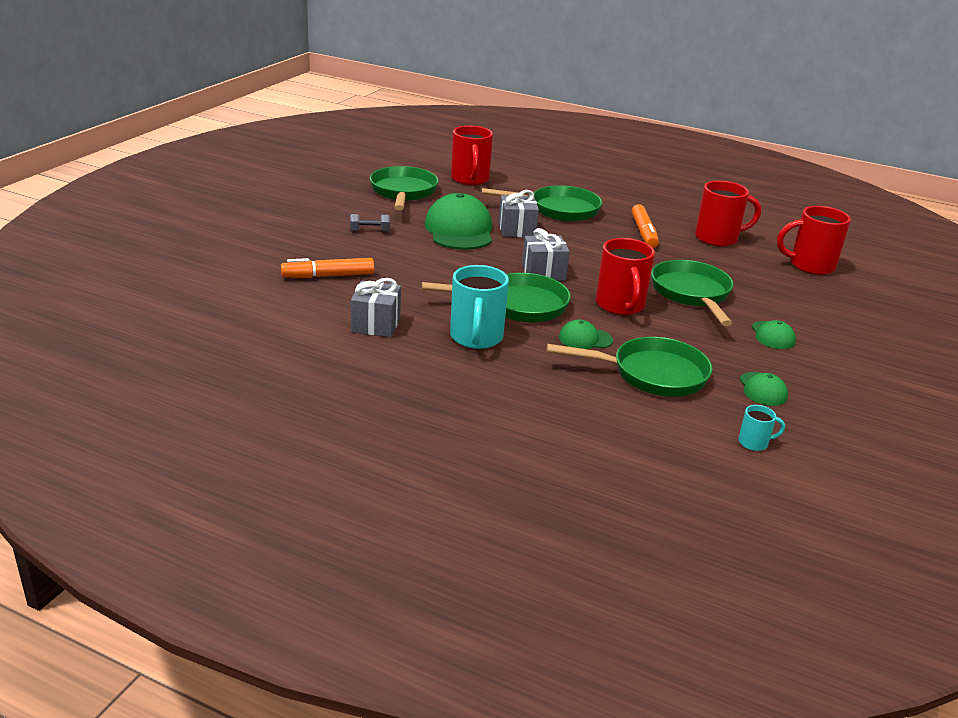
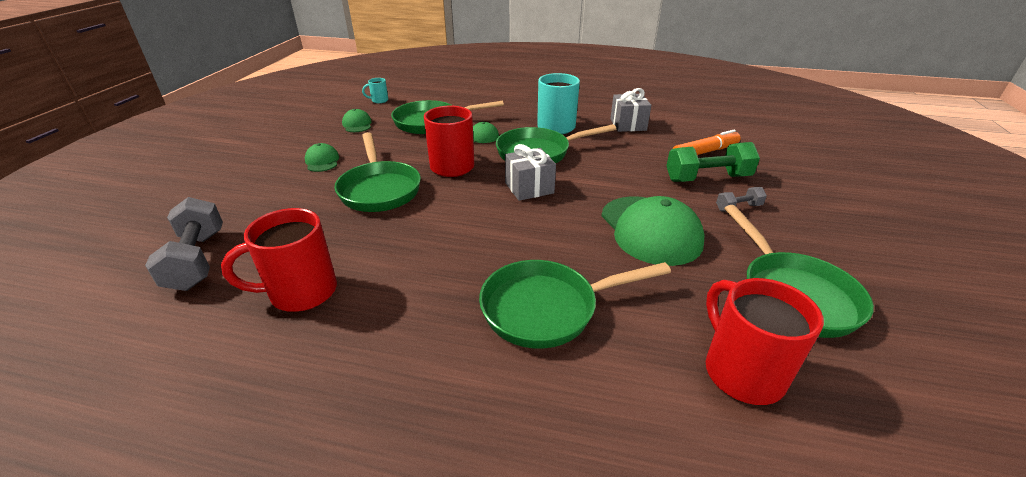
camera: 170 degrees right, 5 degrees up
grey gift [498,190,539,237] -> none
orange marker [631,204,659,248] -> none
red mug [777,206,851,275] -> grey dumbbell [145,197,223,291]
none -> green dumbbell [666,142,760,182]

